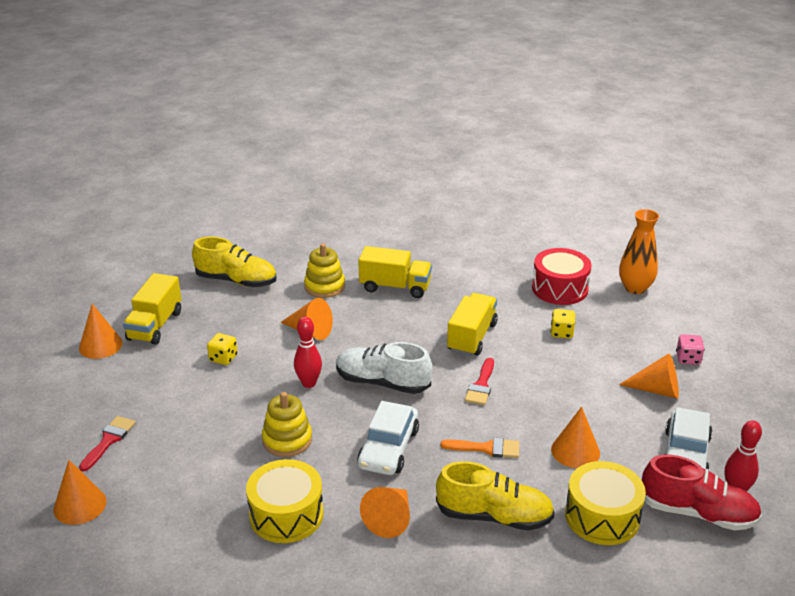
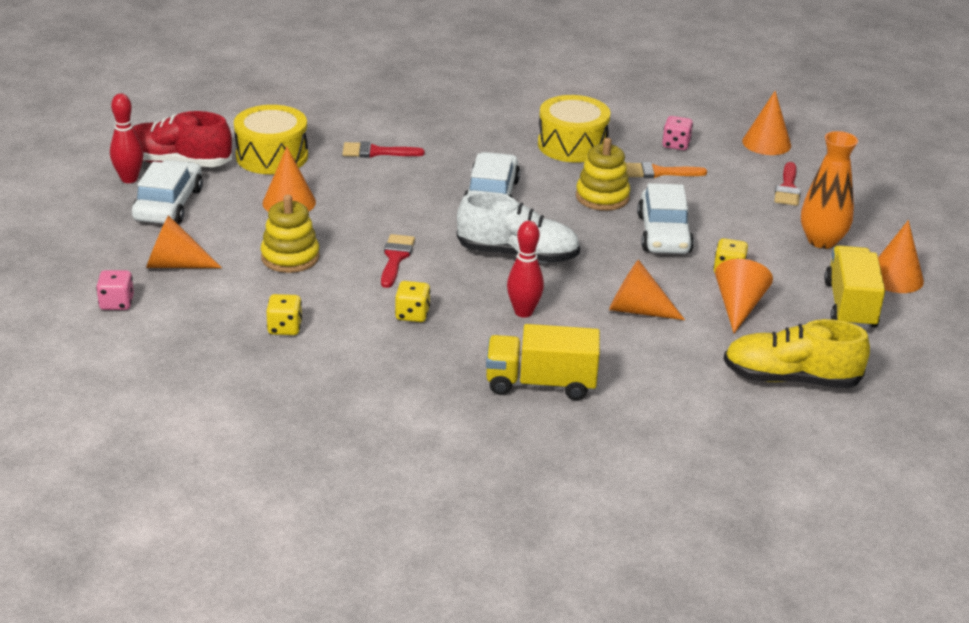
camera: 170 degrees right, 0 degrees up
red bowling pin [294,317,322,388] -> red bowling pin moved to [507,221,544,318]
yellow stacking toy [304,243,345,298] -> yellow stacking toy moved to [261,195,320,273]
orange cone [360,487,410,538] -> orange cone moved to [715,259,773,333]
yellow shoe [436,461,555,531] -> red brush [343,141,425,158]
orange brush [441,438,519,458] -> orange brush moved to [626,162,707,178]
yellow truck [447,293,498,356] -> yellow dice [395,281,431,322]
red drum [532,248,591,305] -> none
orange vase [619,209,659,294] -> orange vase moved to [801,131,858,249]
none -> white car [637,183,694,254]
none -> pink dice [662,116,693,150]

